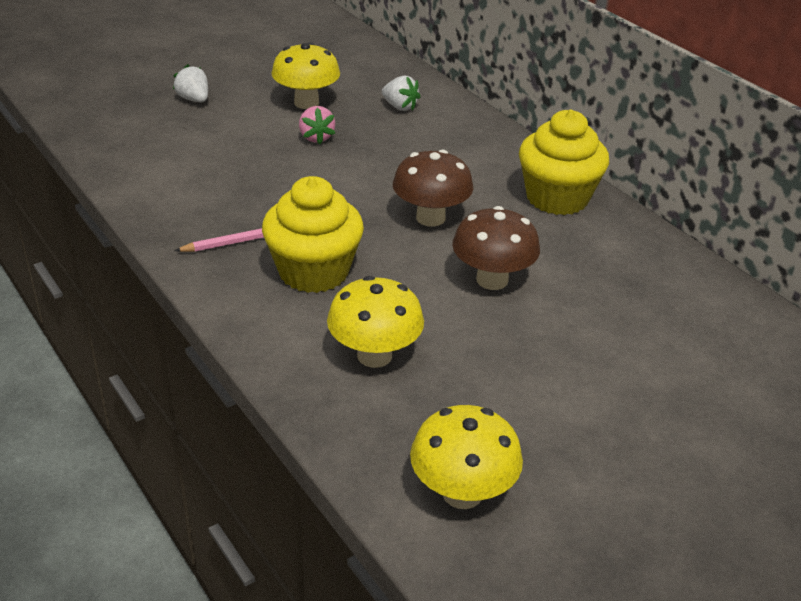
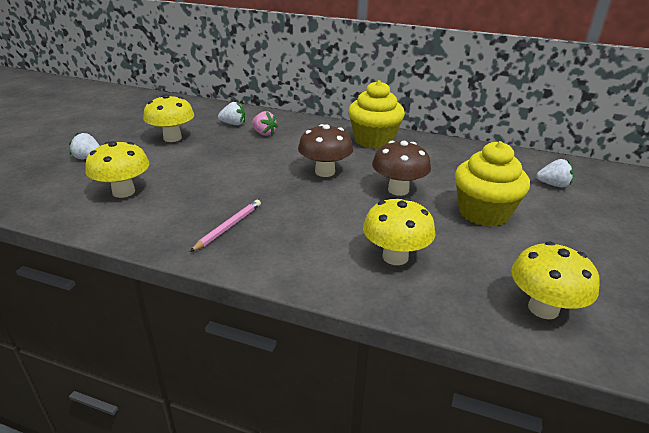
camera: 35 degrees left, 5 degrees down
yellow cupcake [262,176,364,293] -> yellow cupcake moved to [455,141,530,227]
pink strawberry [299,106,335,144] -> pink strawberry moved to [251,111,278,136]
none -> yellow mushroom [85,141,149,198]
none -> white strawberry [537,159,574,187]

